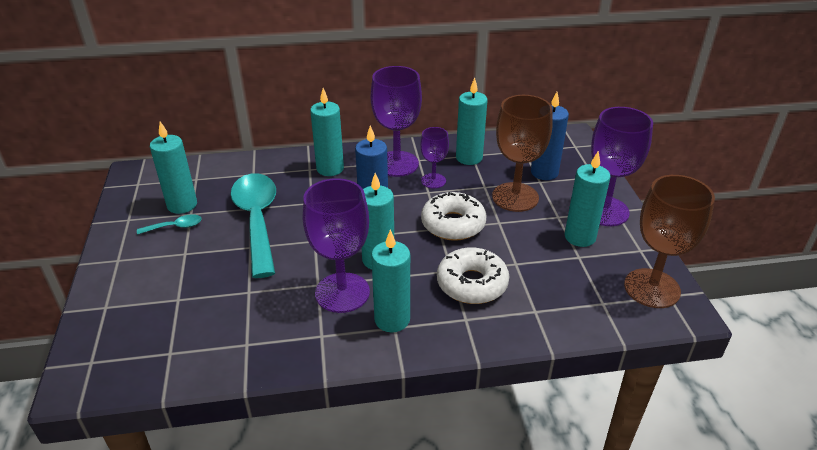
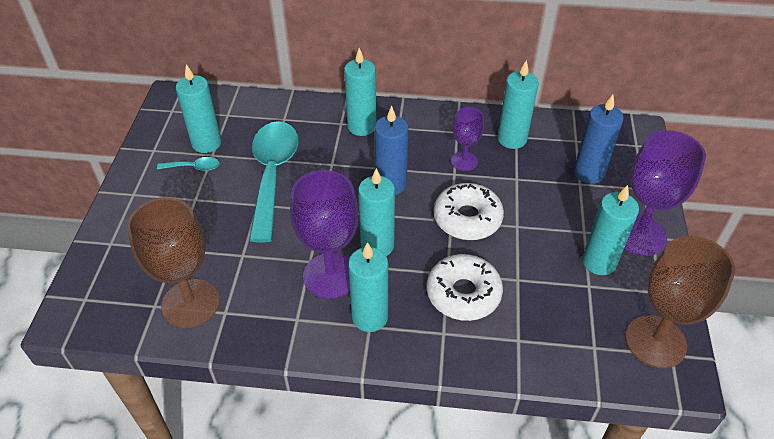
camera: 15 degrees right, 10 degrees up
purple goblet [371,66,422,177] -> none
brown goblet [492,95,553,212] -> brown goblet moved to [127,197,220,328]

